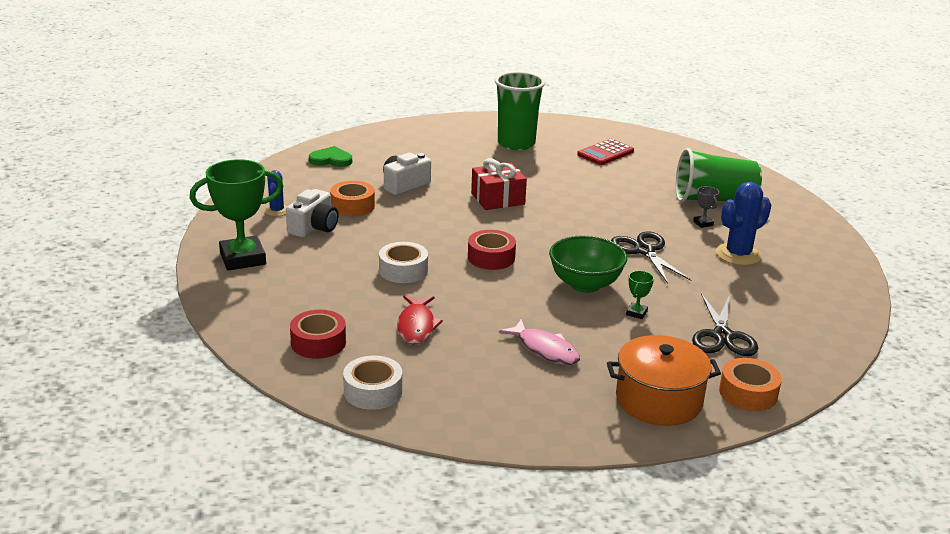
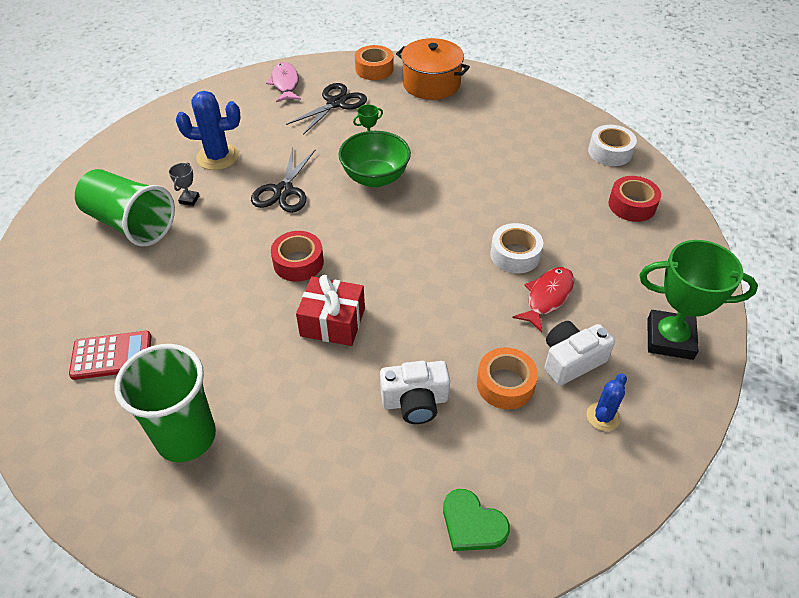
camera: 145 degrees left, 20 degrees up
red fish [397,295,443,345] -> red fish moved to [512,267,574,333]
red tape [468,230,516,270] -> red tape moved to [271,231,324,282]
pink fish [499,319,580,365] -> pink fish moved to [266,62,301,102]

